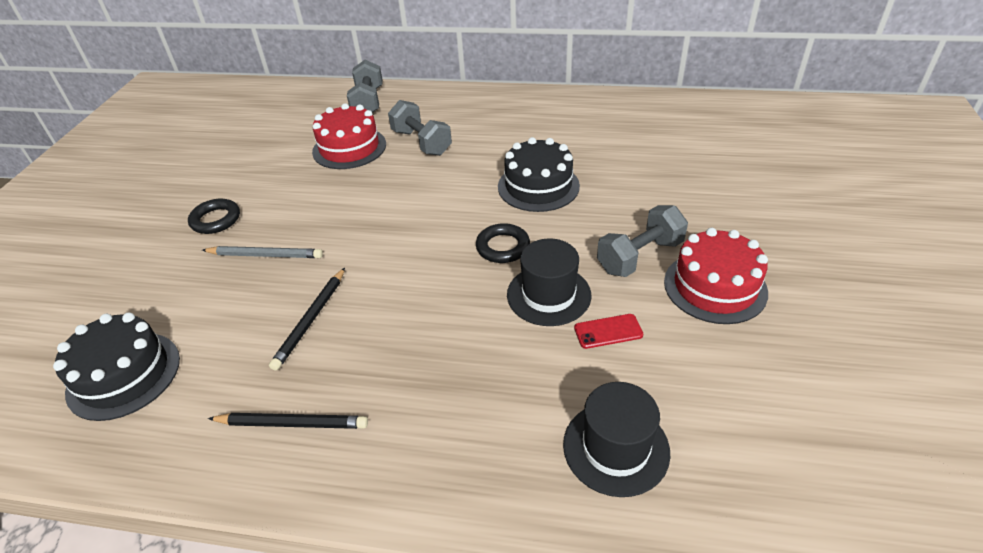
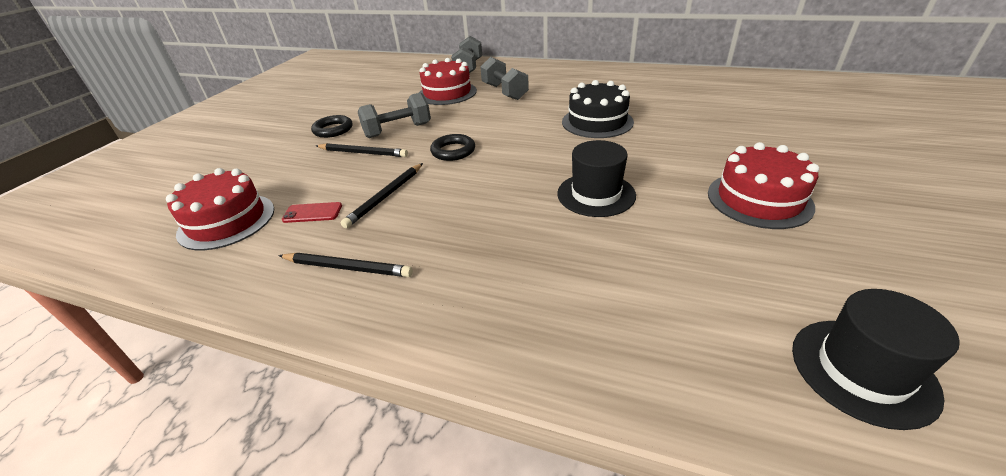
camera: 10 degrees right, 5 degrees down
black cake [53,313,180,421] -> red cake [166,168,274,251]
grey pencil [202,246,323,258] -> black pencil [316,143,408,157]
black ring [476,223,530,263] -> black ring moved to [430,134,475,161]
black hat [563,382,670,497] -> black hat moved to [792,289,960,430]
red phone [574,314,643,349] -> red phone moved to [282,202,342,223]
grey dumbbell [597,205,688,277] -> grey dumbbell moved to [358,93,431,138]

